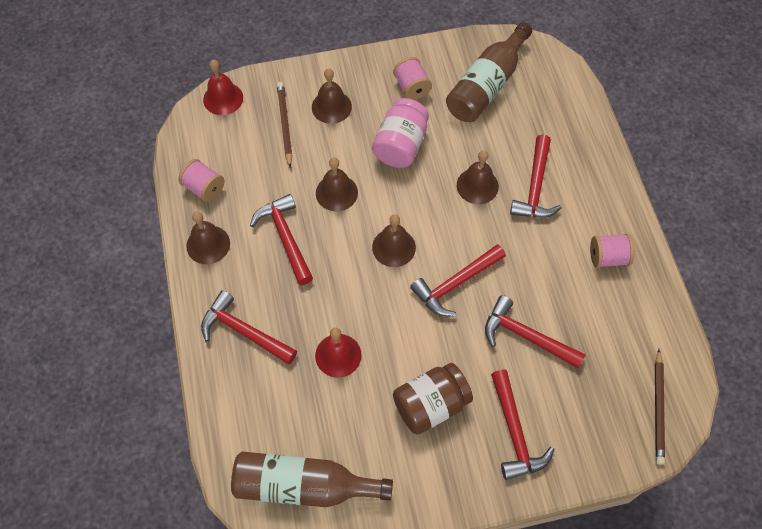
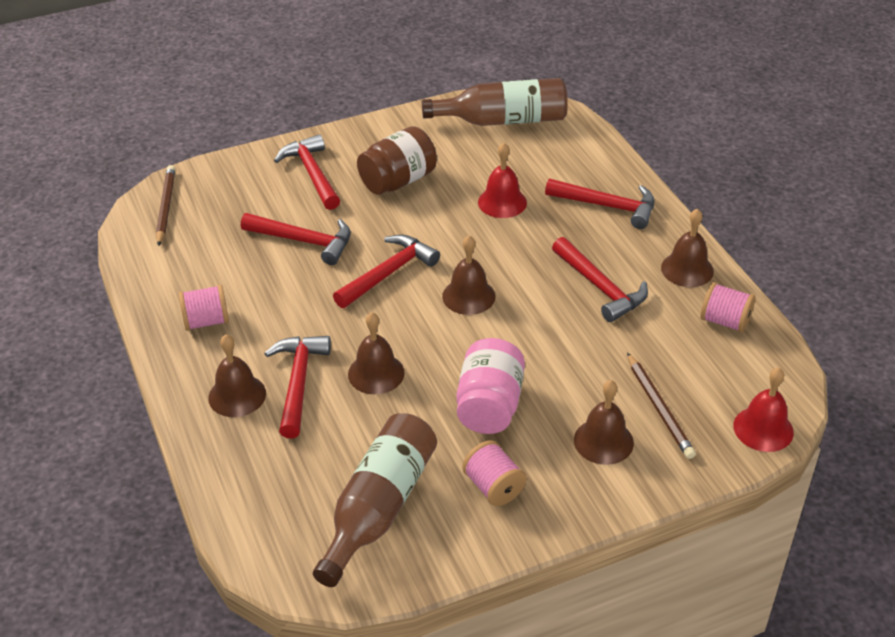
camera: 170 degrees right, 20 degrees down
brown bell [316,157,358,211] -> brown bell moved to [208,334,266,417]

